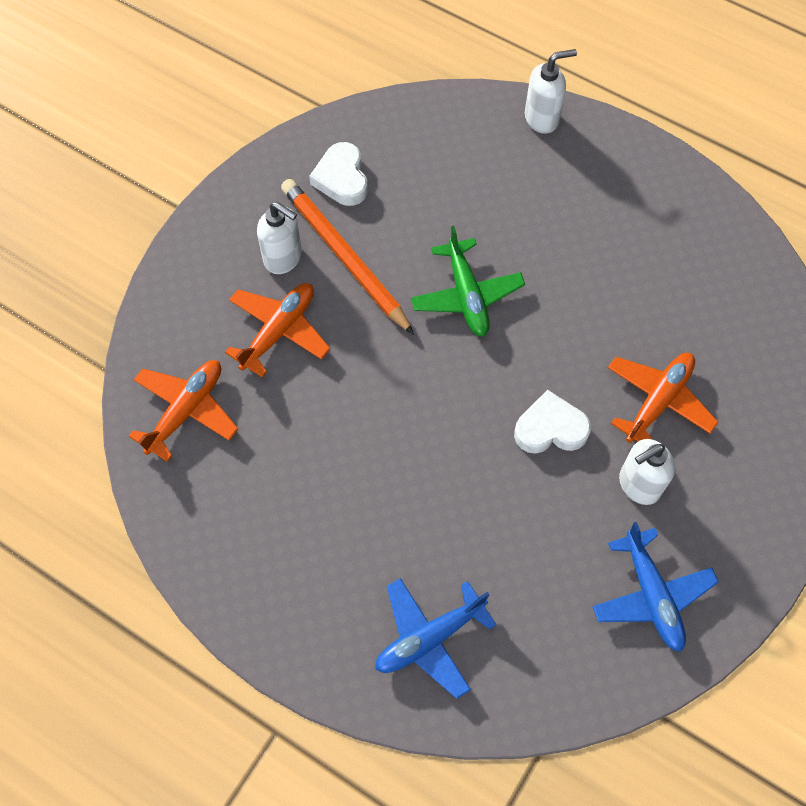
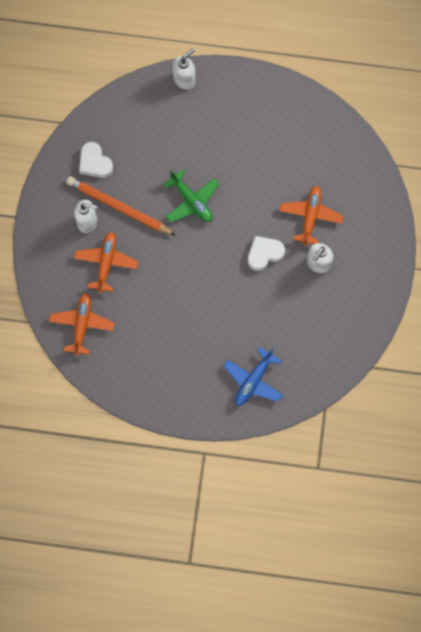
camera: 25 degrees left, 10 degrees up
blue plane [592,522,719,652] -> none

